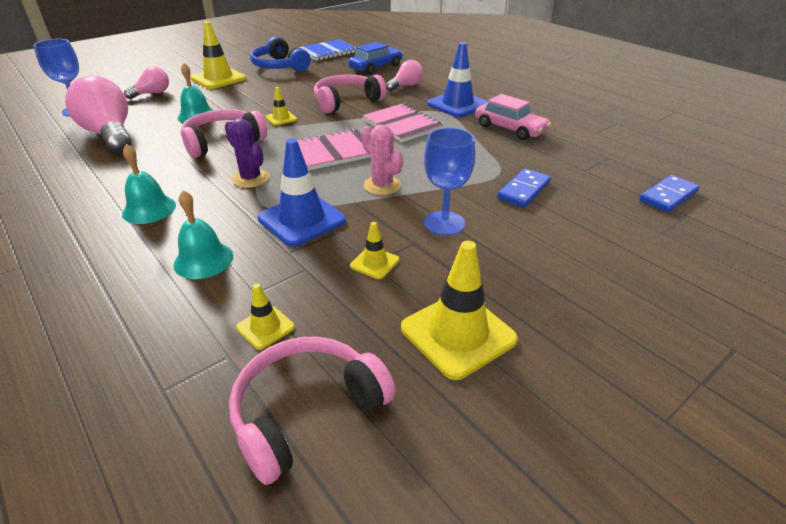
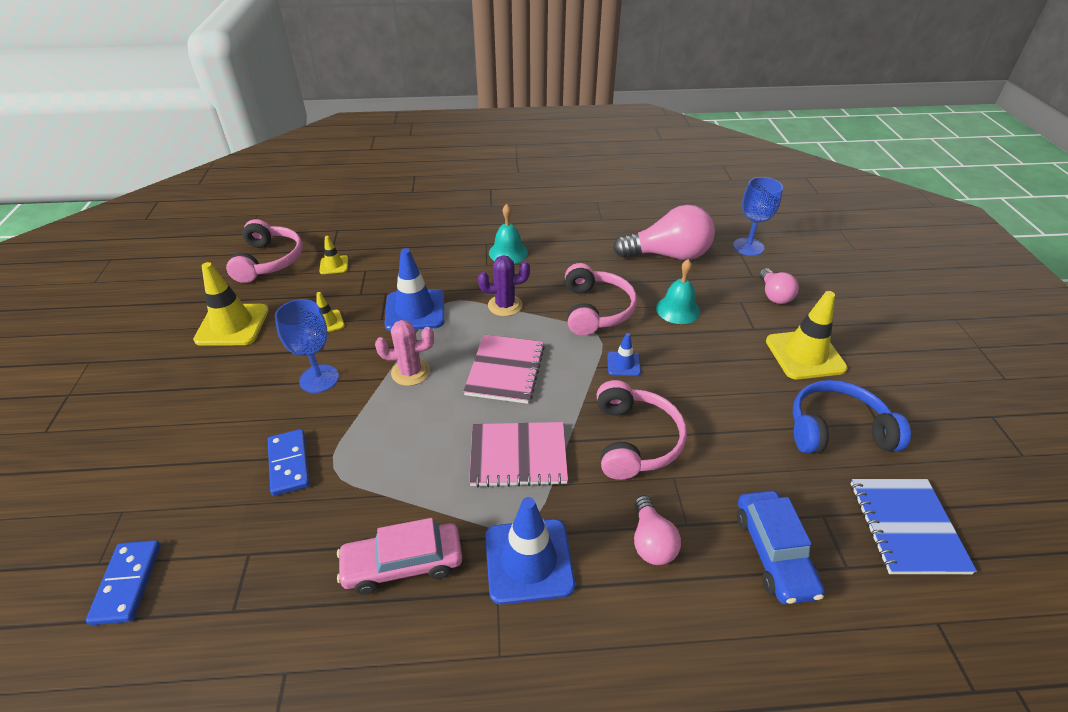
camera: 125 degrees right, 5 degrees up
turquoise bell [173,190,233,279] -> none
yellow traffic cone [266,87,297,125] -> blue traffic cone [607,333,641,376]

